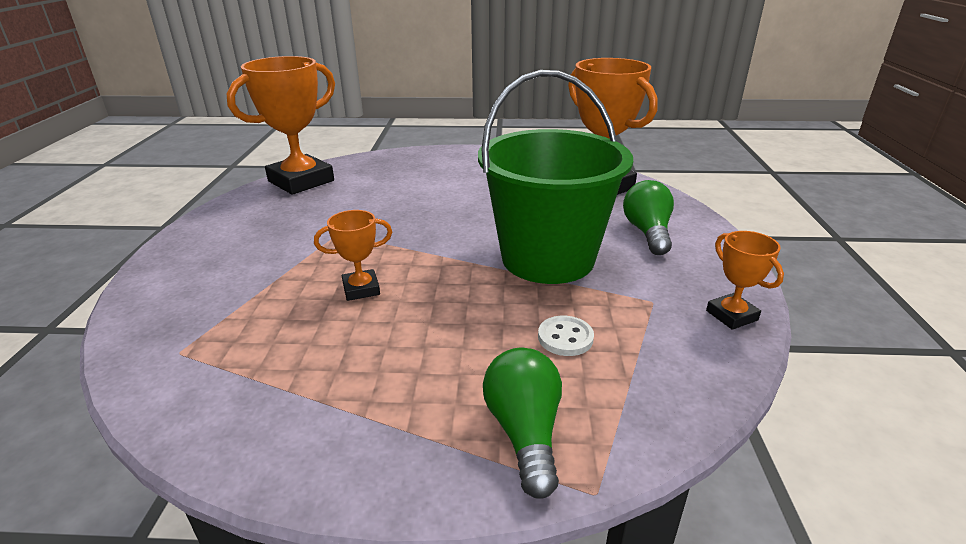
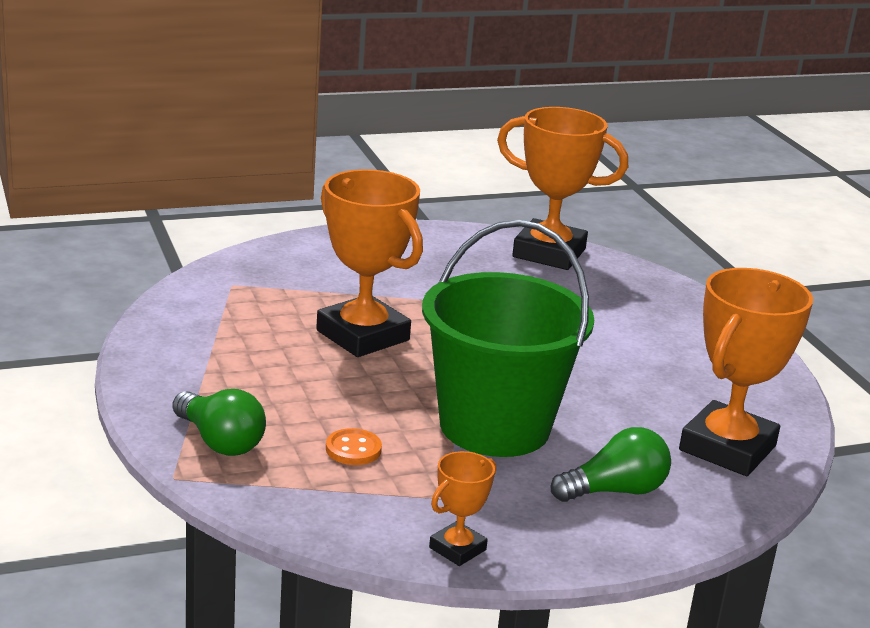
camera: 65 degrees right, 5 degrees down
orange trophy [314,210,392,301] -> orange trophy [316,169,423,357], size x2.06
green light bulb [483,348,562,499] -> green light bulb turned 75 degrees clockwise [172,389,266,456]
white button [538,316,594,356] -> orange button [326,428,382,465]

